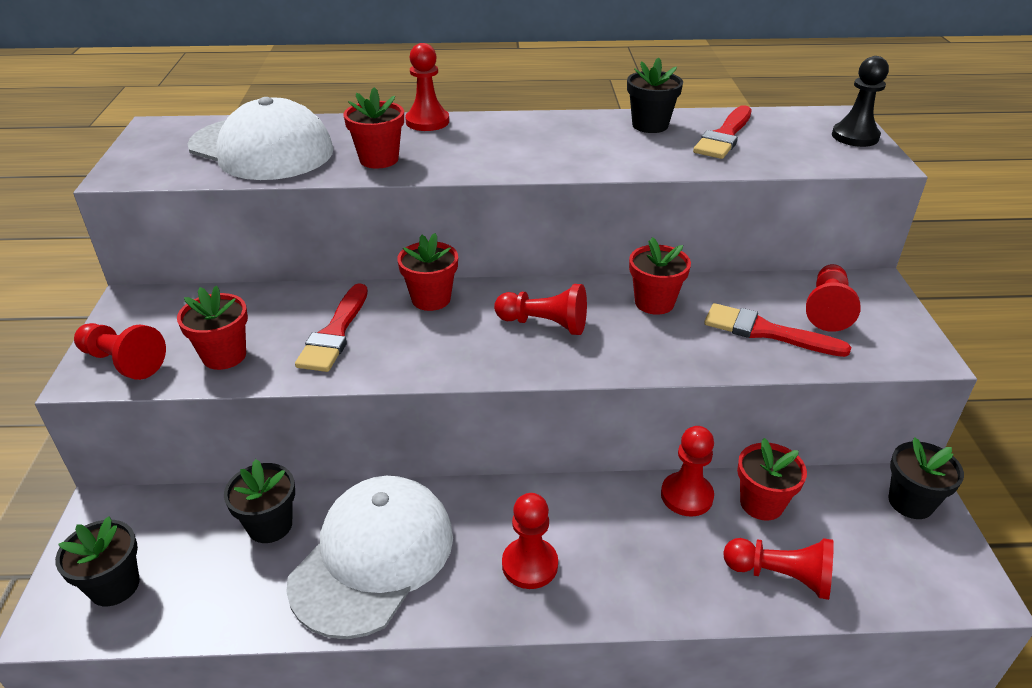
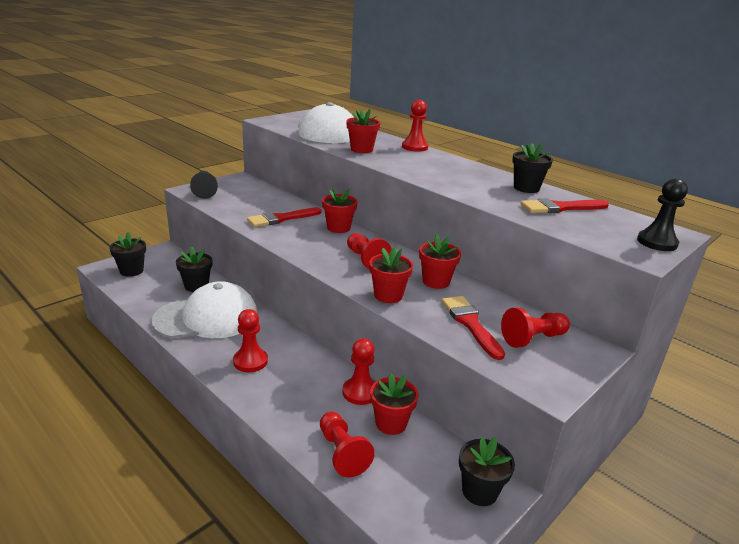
camera: 45 degrees right, 10 degrees down
red pawn [74,323,166,380] -> black pawn [190,171,218,199]
red flower pot [177,286,248,370] -> red flower pot moved to [369,247,413,303]

